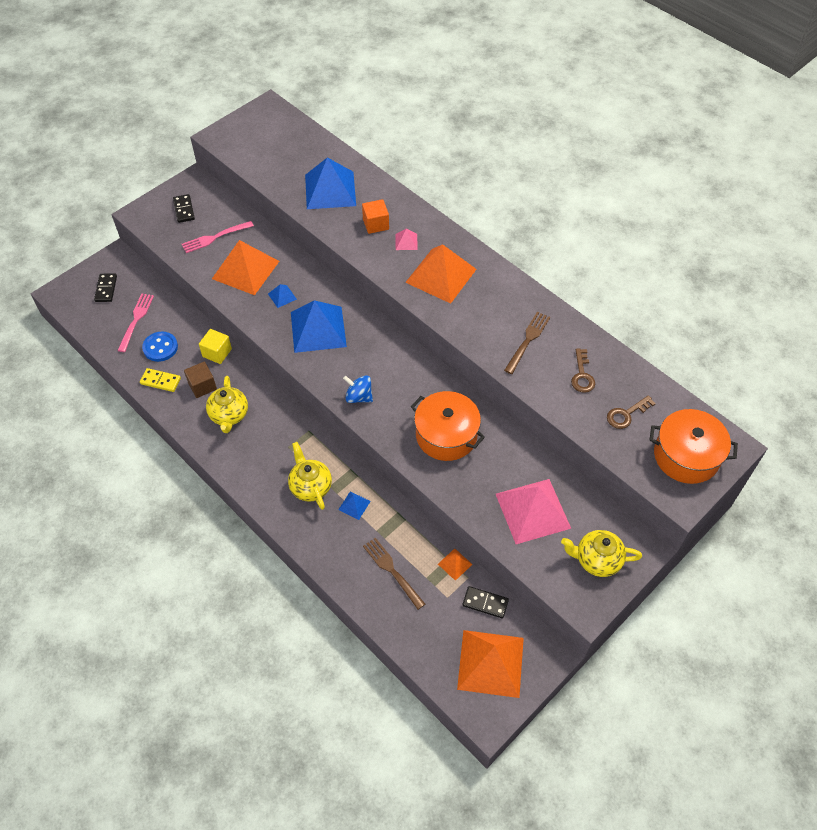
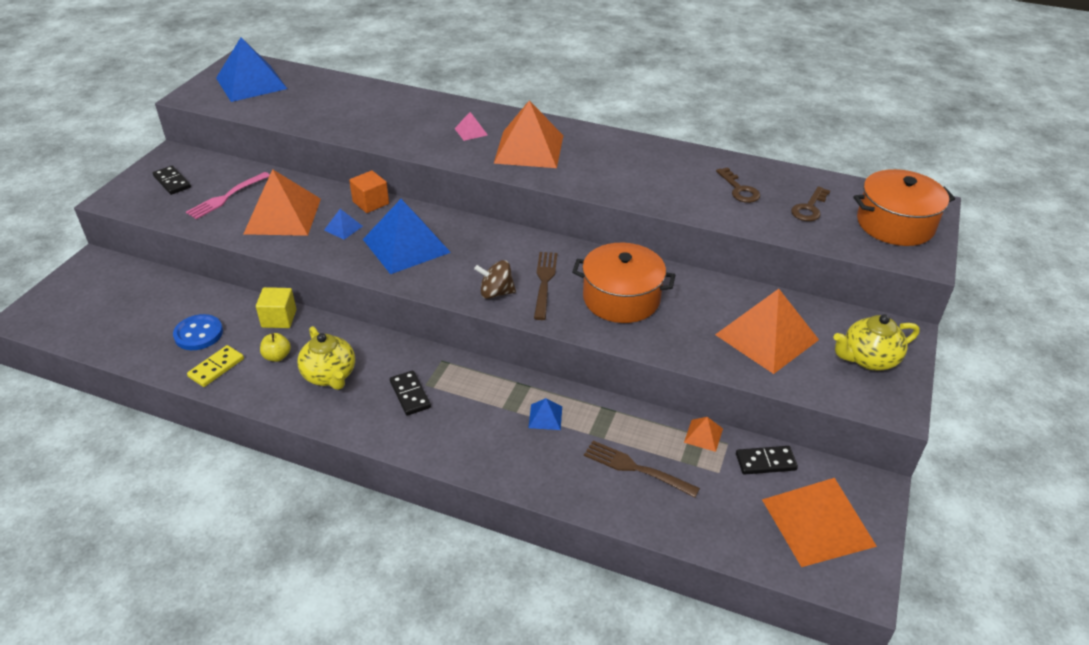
camera: 25 degrees left, 15 degrees down
black domino [94,273,117,302] -> black domino moved to [390,371,431,415]
pink fork [117,294,154,352] -> none
yellow domino [140,368,181,392] -> yellow domino turned 45 degrees counterclockwise [187,345,244,387]
brown cube [184,362,217,398] -> yellow apple [260,333,291,362]
yellow teapot [288,442,332,510] -> none
blue pyramid [305,157,356,209] -> blue pyramid moved to [216,37,287,102]
blue spinning top [343,375,373,403] -> brown spinning top [474,260,516,299]
orange cube [362,199,389,234] -> orange cube moved to [349,171,389,213]
pink pyramid [496,479,571,544] -> orange pyramid [715,289,819,374]
brown fork [504,312,550,374] -> brown fork moved to [534,252,557,320]

